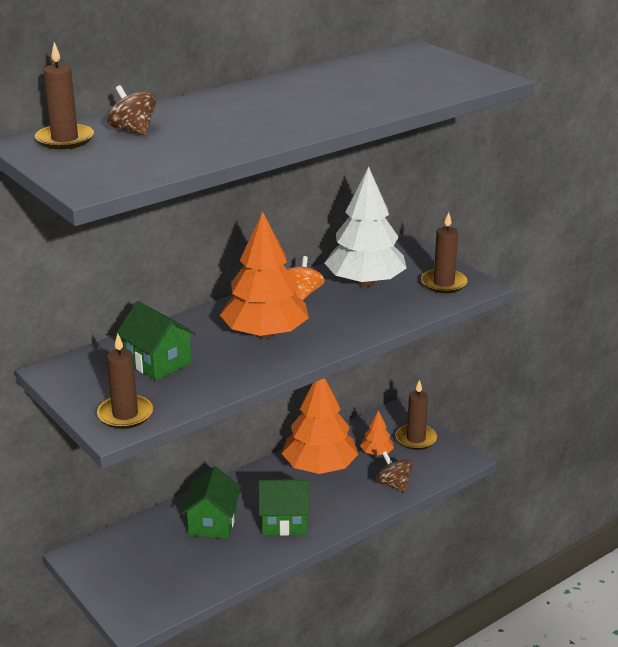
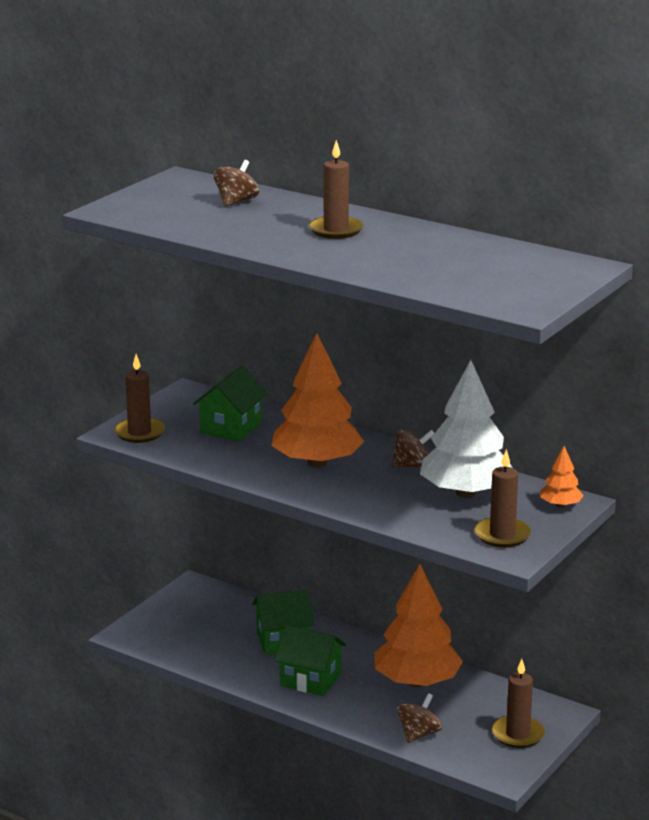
camera: 70 degrees right, 5 degrees down
brown candle [35,42,94,149] -> brown candle moved to [309,140,364,239]
green house [258,479,310,536] -> green house turned 45 degrees counterclockwise [275,625,346,696]
orange spinning top [287,256,325,300] -> brown spinning top [392,429,435,468]
orange tree [360,410,394,456] -> orange tree moved to [540,446,584,508]

